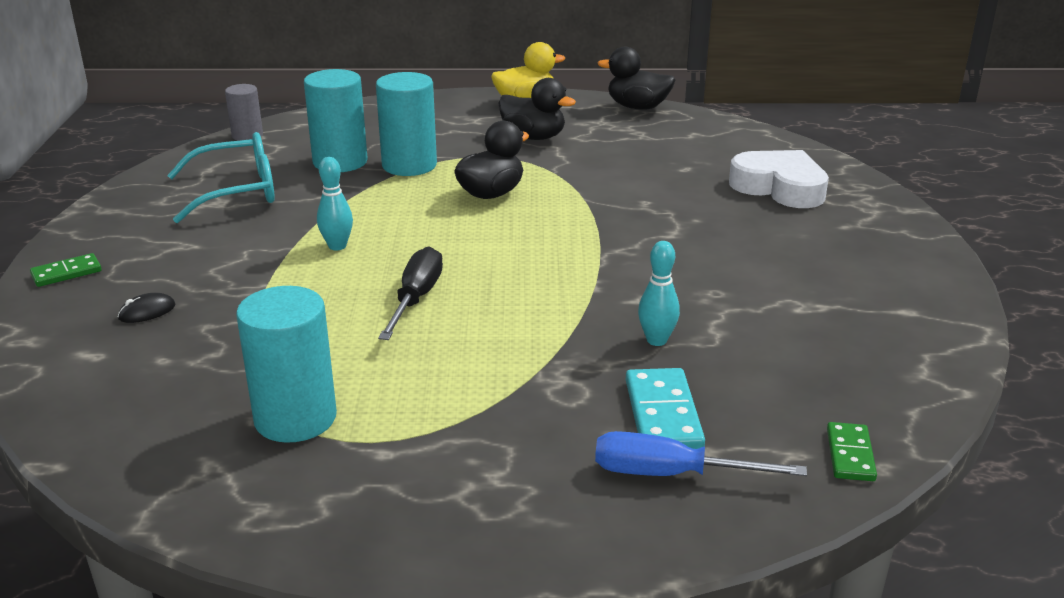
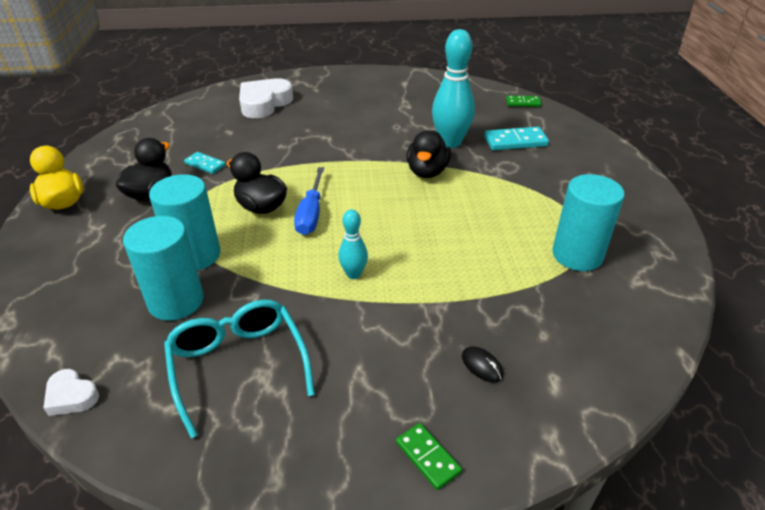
camera: 95 degrees left, 10 degrees up
grey cylinder [225,84,263,141] -> white heart [44,369,99,416]
black screwdriver [378,246,443,340] -> none
blue screwdriver [595,431,807,476] -> blue screwdriver moved to [294,167,324,235]
black duck [598,47,675,110] -> black duck moved to [406,131,451,178]
turquoise bowling pin [638,241,680,346] -> turquoise bowling pin [432,29,475,148], size x1.90
none -> turquoise domino [184,152,226,174]

